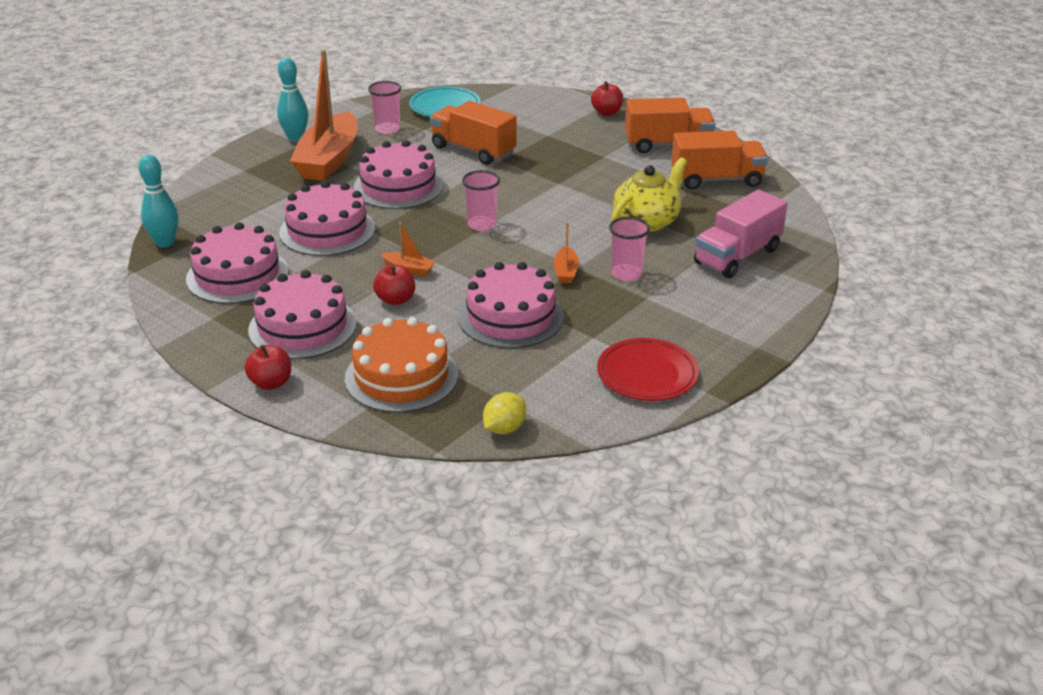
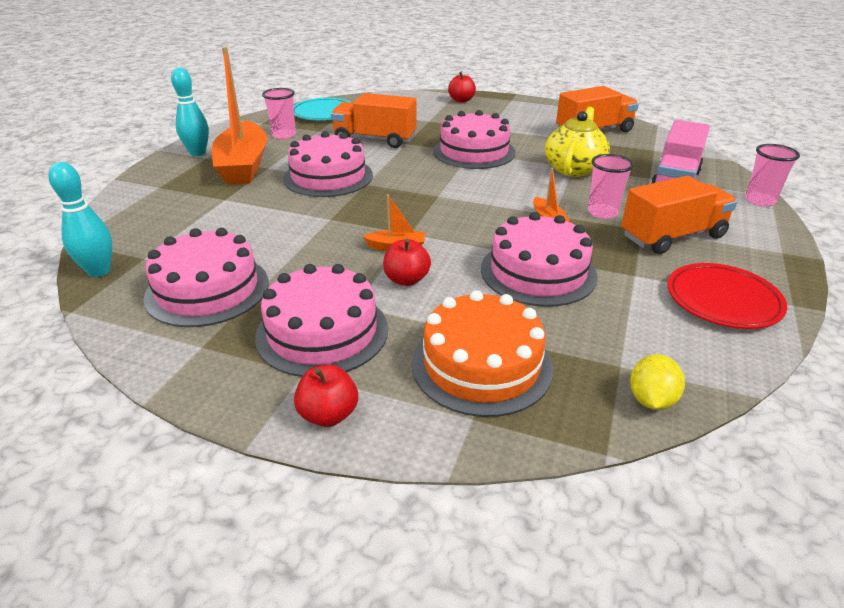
camera: 20 degrees left, 0 degrees up
pink cake [279,181,375,256] -> pink cake moved to [433,110,516,169]
pink cup [462,170,500,231] -> pink cup moved to [745,144,800,207]
orange truck [625,98,715,153] -> orange truck moved to [621,176,738,254]

